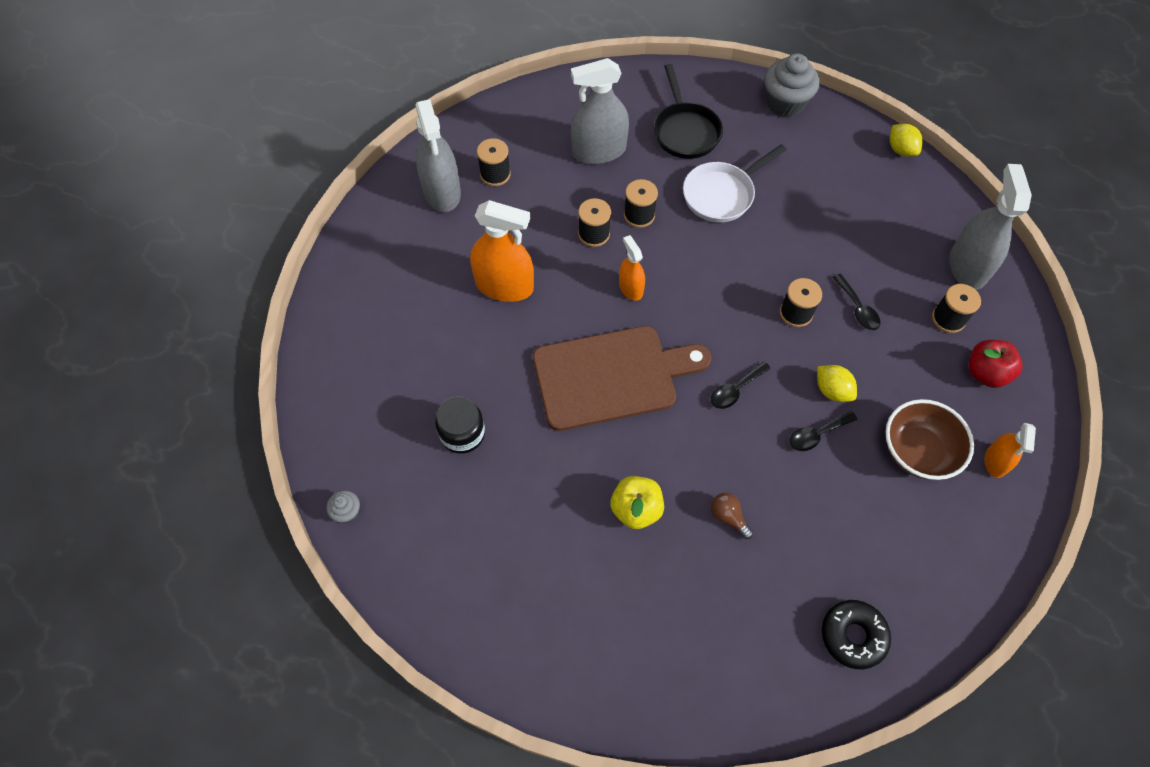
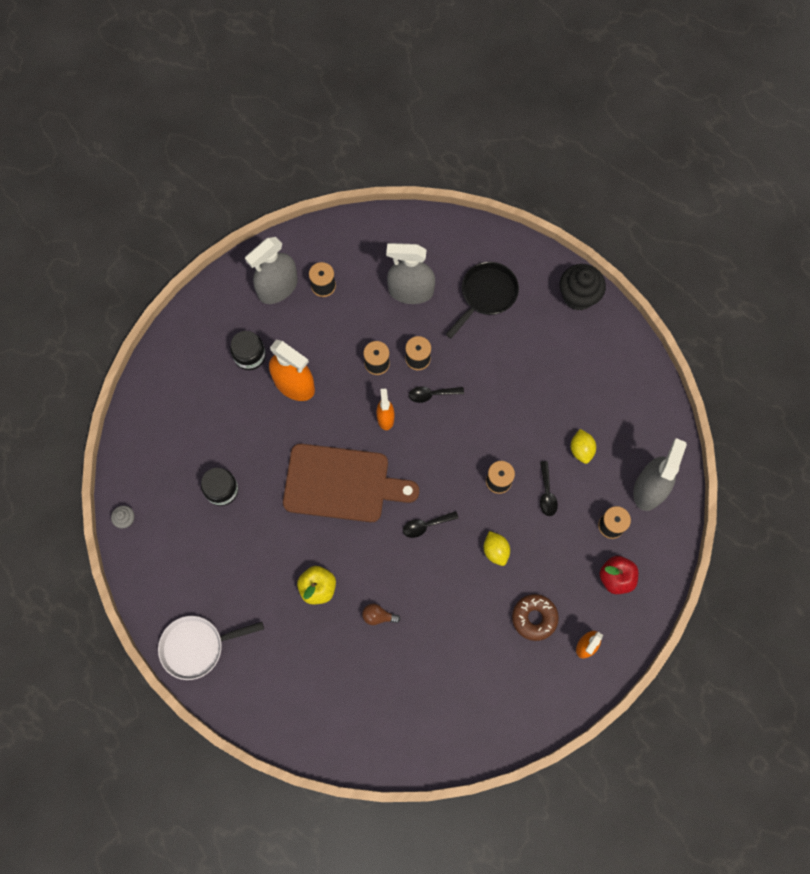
camera: 20 degrees right, 10 degrees up
grey spray bottle [415,99,461,212] -> grey spray bottle turned 45 degrees clockwise [245,237,298,304]
black pan [654,64,723,159] -> black pan turned 150 degrees counterclockwise [446,262,519,338]
white pan [683,144,786,222] -> white pan moved to [158,616,264,680]
brown light bulb [711,493,753,539] -> brown light bulb turned 60 degrees counterclockwise [362,603,400,625]
grey cupcake [764,54,820,118] -> black cupcake [560,264,606,310]
black spoon [789,411,857,451] -> black spoon moved to [409,387,464,403]
black donut [822,600,891,669] -> none
brown bowl [886,399,974,480] -> brown donut [512,594,559,641]
yellow lemon [890,124,923,157] -> yellow lemon moved to [571,429,596,464]
none -> black jar [230,331,266,370]

